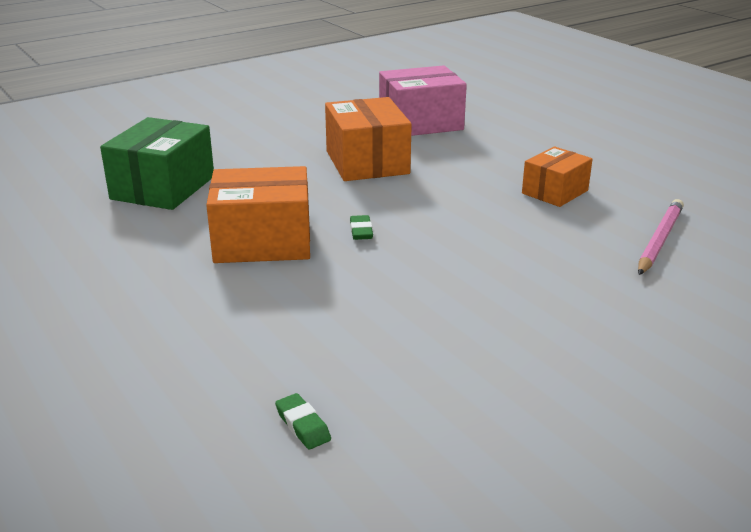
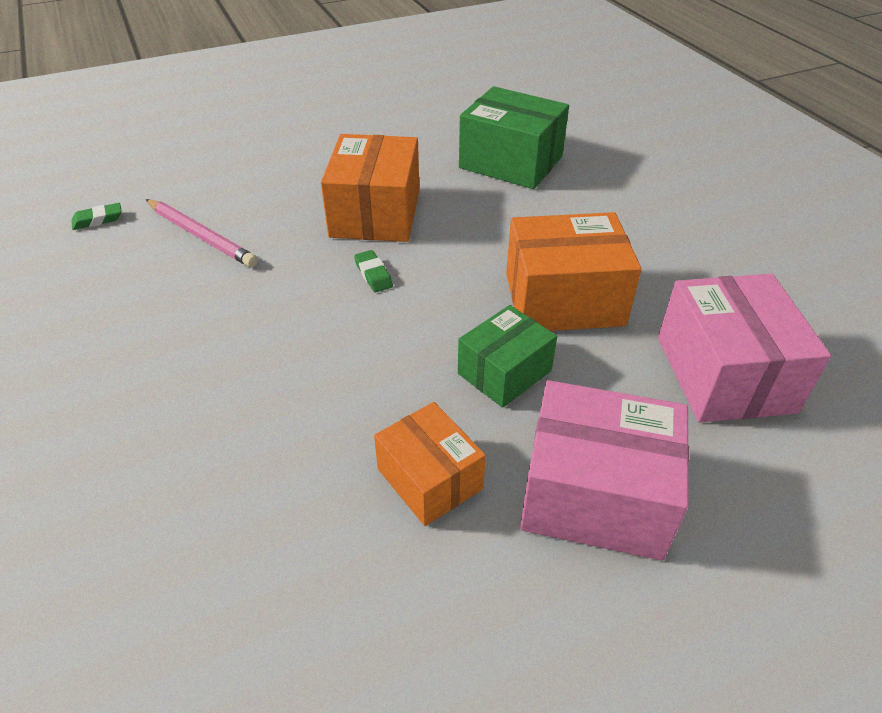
camera: 100 degrees right, 15 degrees up
green eraser [350,215,373,240] -> green eraser turned 60 degrees clockwise [354,250,393,292]
pink pencil [638,199,684,275] -> pink pencil moved to [146,199,258,267]
none -> green box [458,305,557,408]
none -> pink box [520,380,689,561]

